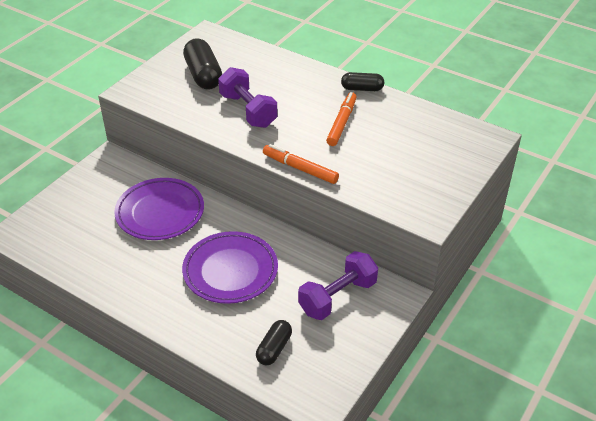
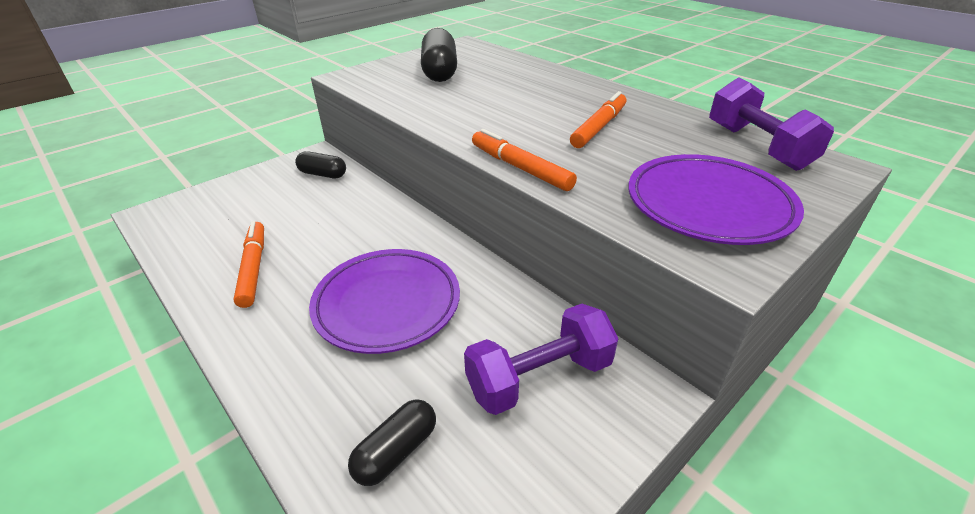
camera: 15 degrees right, 5 degrees down
purple plate [114,178,204,240] -> purple plate moved to [628,154,804,245]
purple dumbbell [218,67,277,128] -> purple dumbbell moved to [709,77,834,171]
black capsule [341,72,384,91] -> black capsule moved to [295,151,346,178]
none -> orange marker [234,221,264,308]

